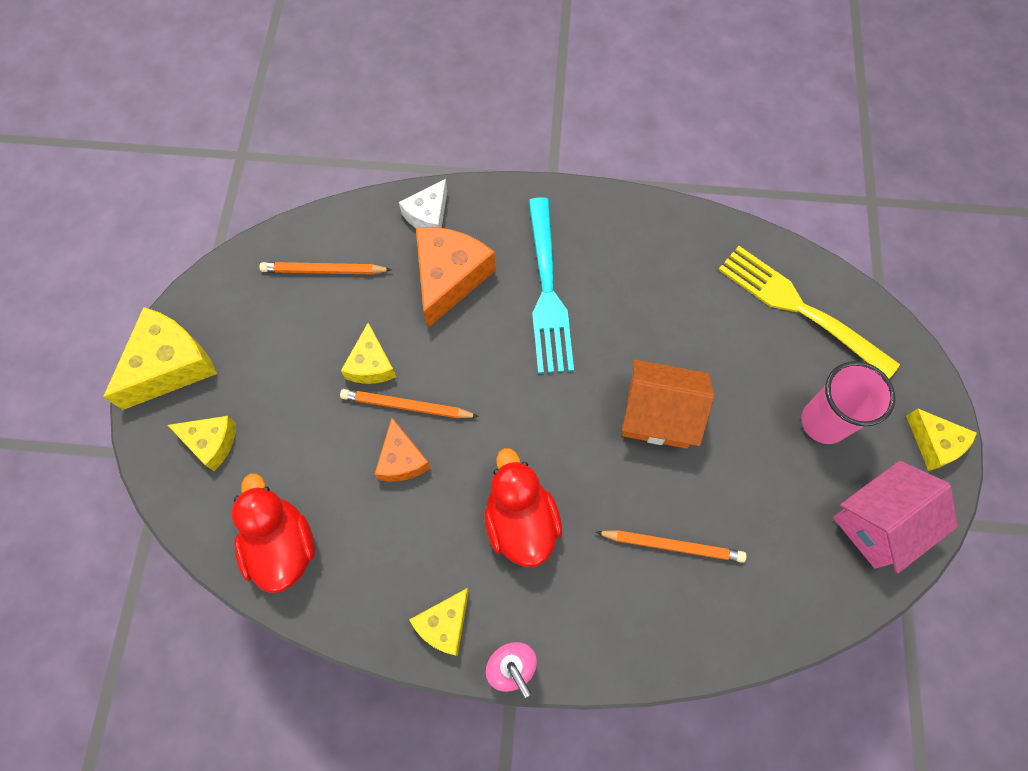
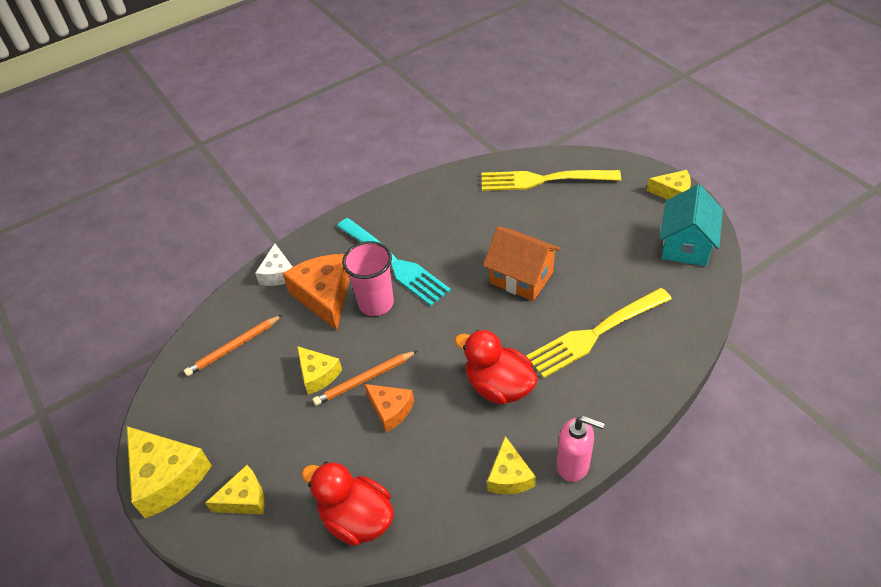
camera: 35 degrees left, 20 degrees down
yellow cheese [103,307,217,410] -> yellow cheese turned 135 degrees clockwise [127,426,212,518]
orange pencil [595,530,746,563] -> yellow fork [526,288,672,378]
orange house [622,359,714,449] -> orange house turned 60 degrees clockwise [483,226,561,301]
pink cup [801,361,895,444] -> pink cup moved to [342,241,394,316]
pink house [833,461,958,574] -> turquoise house [660,184,723,266]

